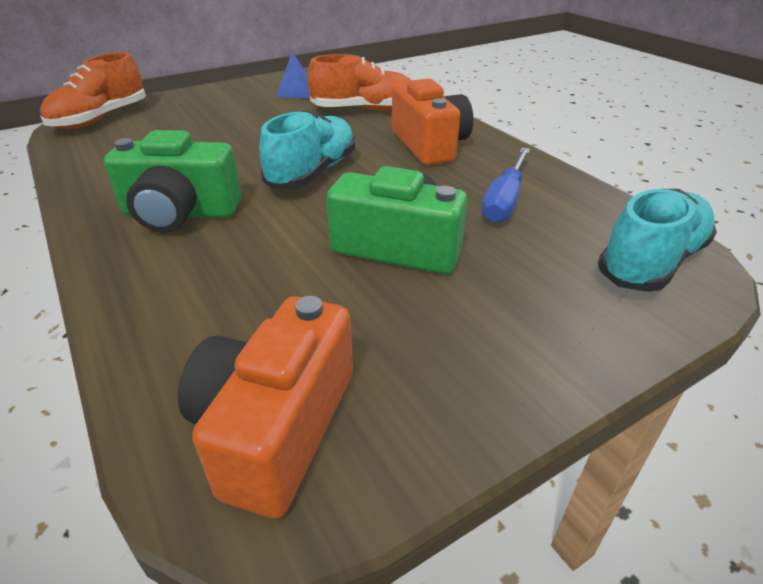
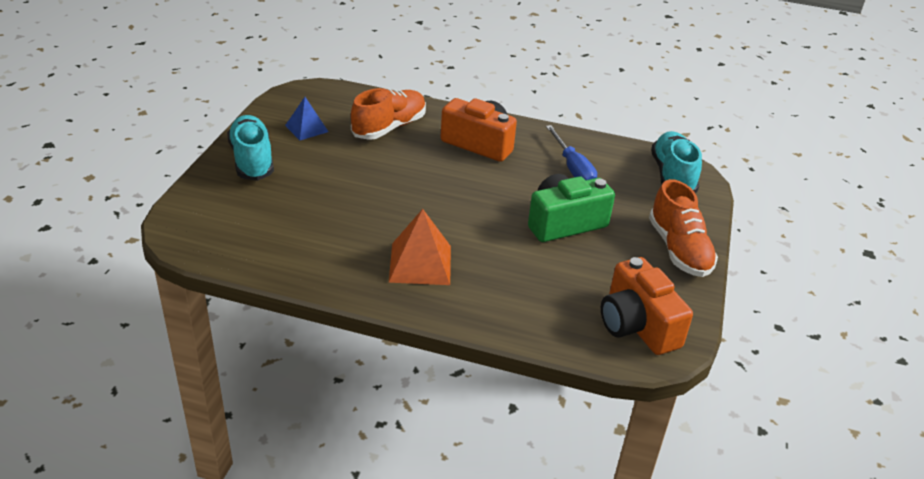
camera: 45 degrees left, 0 degrees up
orange shoe [40,52,146,129] -> orange shoe moved to [649,179,718,277]
green camera [104,130,241,233] -> orange pyramid [389,209,451,285]
turquoise shoe [259,110,355,189] -> turquoise shoe moved to [227,115,274,181]

